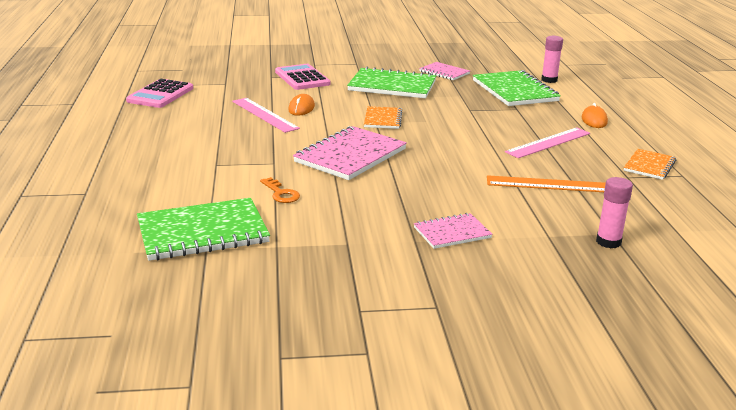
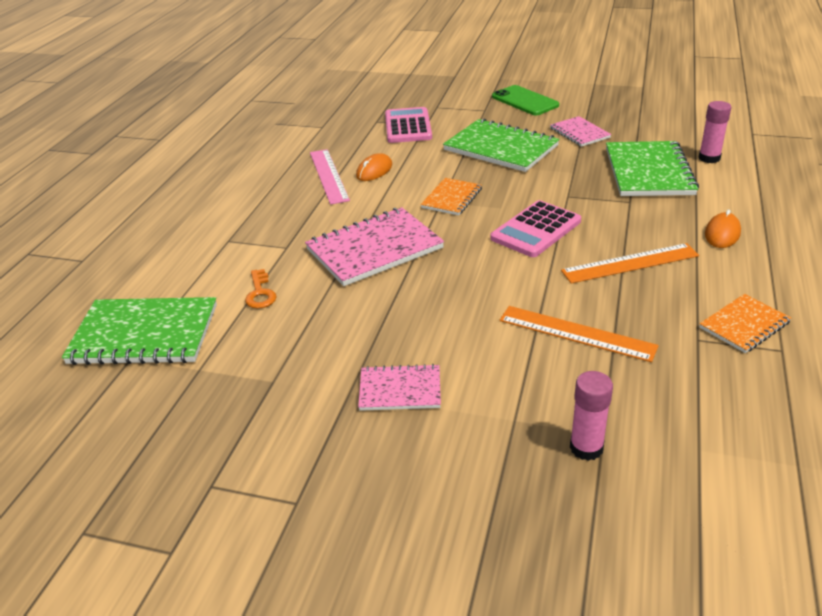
camera: 25 degrees right, 10 degrees up
pink calculator [126,79,193,108] -> pink calculator moved to [490,200,581,257]
pink ruler [505,127,590,158] -> orange ruler [561,243,699,284]
none -> green phone [492,85,559,115]

